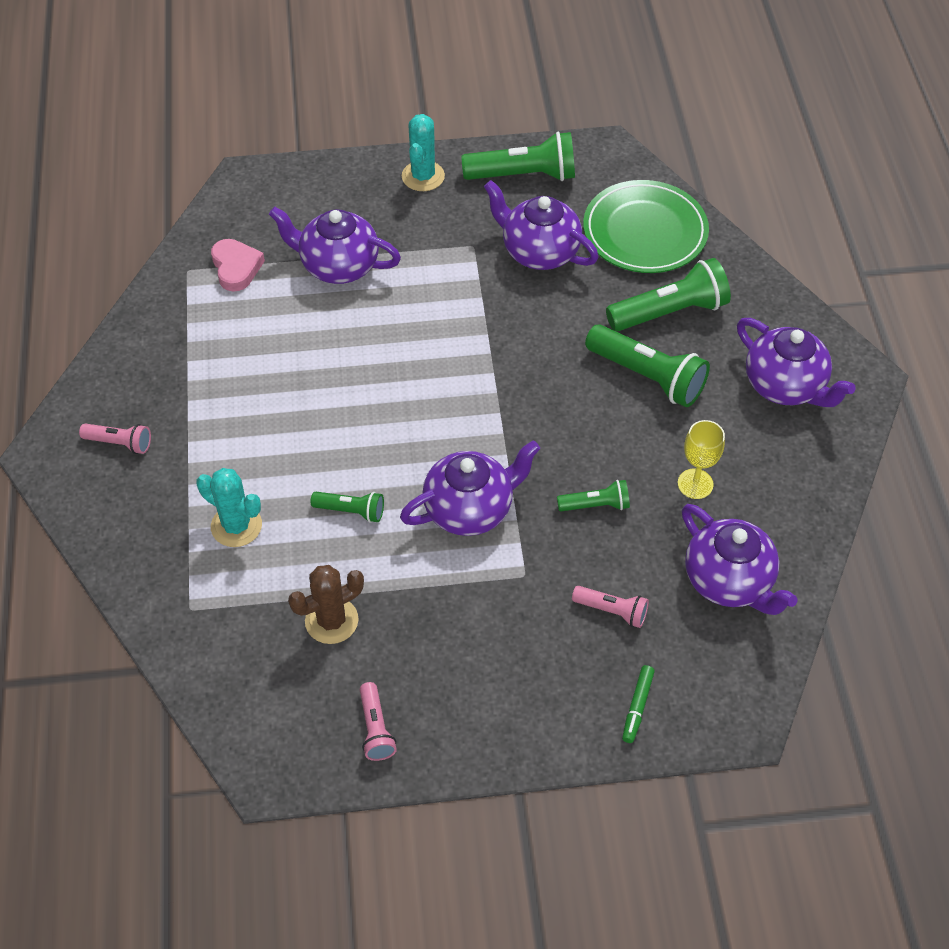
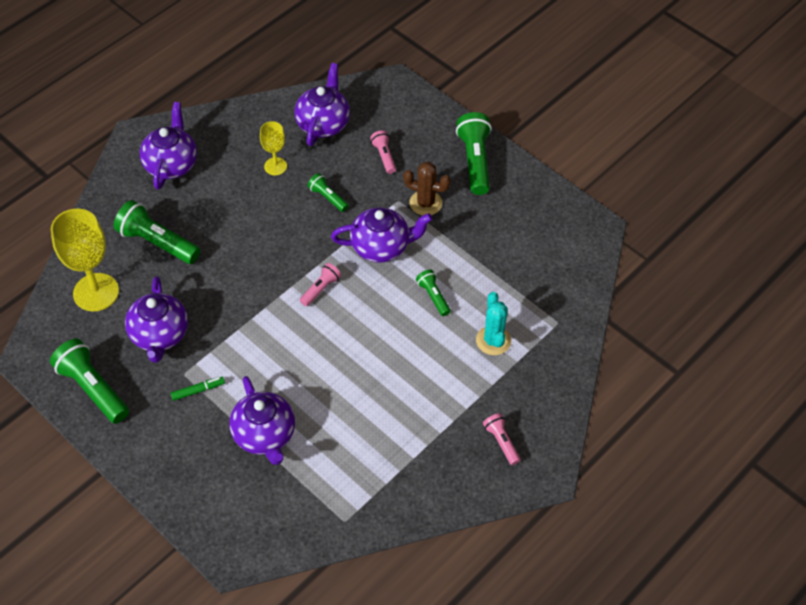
camera: 130 degrees left, 0 degrees up
pink heart [211,239,265,292] -> none
brown cactus [288,565,364,644] -> brown cactus moved to [403,162,451,215]
pink flashlight [360,682,397,761] -> pink flashlight moved to [300,263,341,306]
purple teapot [400,441,540,536] -> purple teapot turned 150 degrees clockwise [331,207,433,263]
turquoise cactus [402,114,445,191] -> none
green plate [583,180,709,273] -> yellow goblet [51,209,119,311]
green flashlight [585,324,710,407] -> green flashlight moved to [456,112,492,195]
green marker [622,665,655,743] -> green marker moved to [170,377,225,401]

